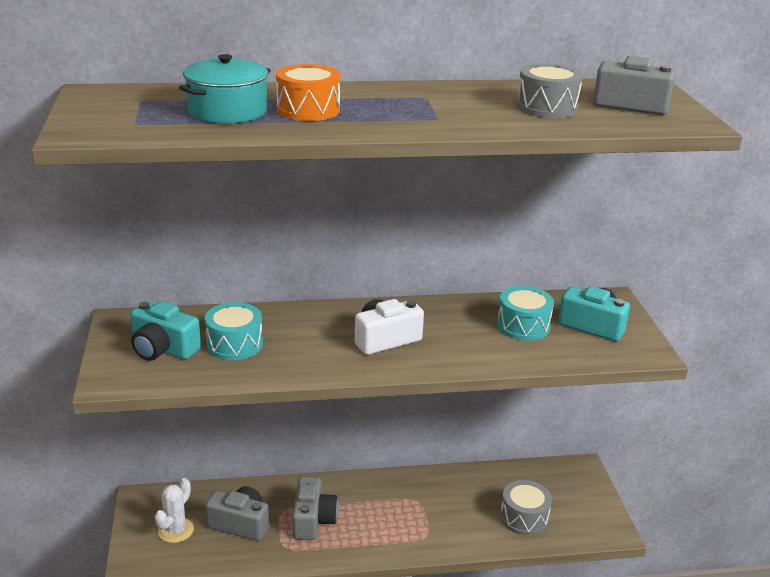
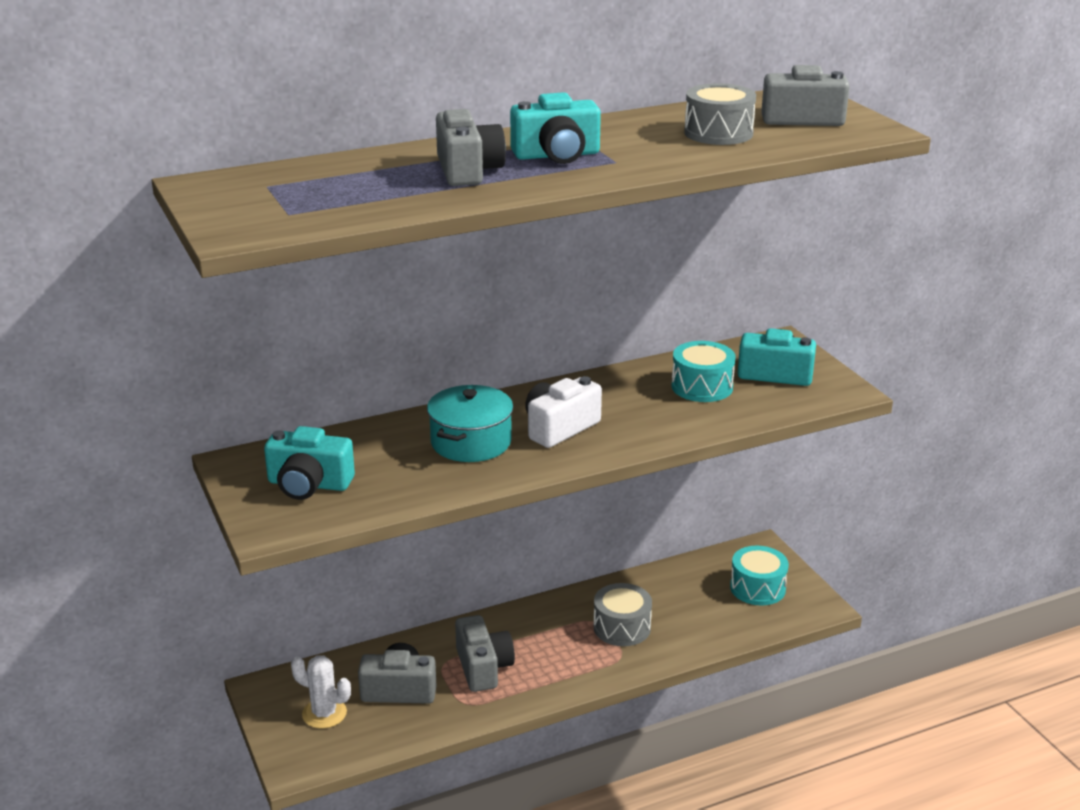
camera: 15 degrees left, 0 degrees up
white cactus [155,478,194,543] -> white cactus turned 75 degrees counterclockwise [291,655,351,729]
turquoise pot [179,54,271,124] -> turquoise pot moved to [427,385,513,462]
turquoise drum [205,302,263,360] -> turquoise drum moved to [730,546,789,605]
orange drum [276,64,340,121] -> grey camera [436,109,506,186]
grey drum [500,480,552,535] -> grey drum moved to [593,583,652,646]
none -> turquoise camera [510,92,601,164]

